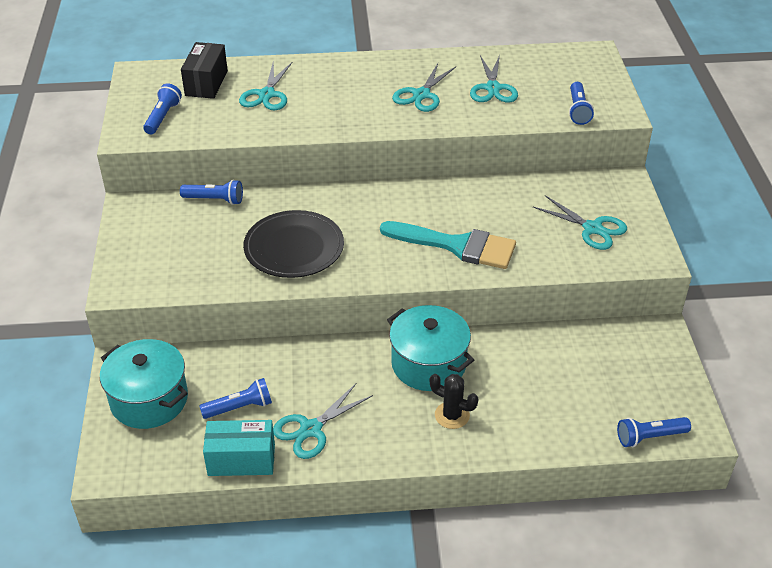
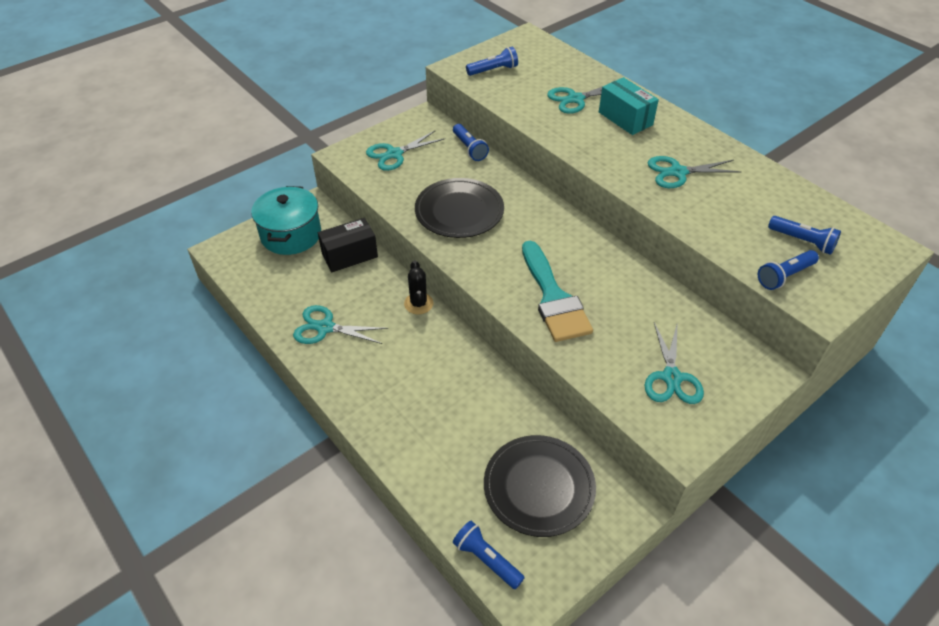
camera: 55 degrees right, 5 degrees up
black box [181,42,228,99] -> black box moved to [318,218,378,272]
blue flashlight [199,378,272,419] -> blue flashlight moved to [768,216,841,255]
turquoise box [203,420,275,476] -> turquoise box moved to [599,77,659,135]
turquoise pot [387,305,474,391] -> none
black cactus [430,374,478,429] -> black cactus moved to [404,261,433,314]
turquoise scissors [470,55,518,102] -> turquoise scissors moved to [366,131,445,171]
none -> black plate [484,435,596,537]

